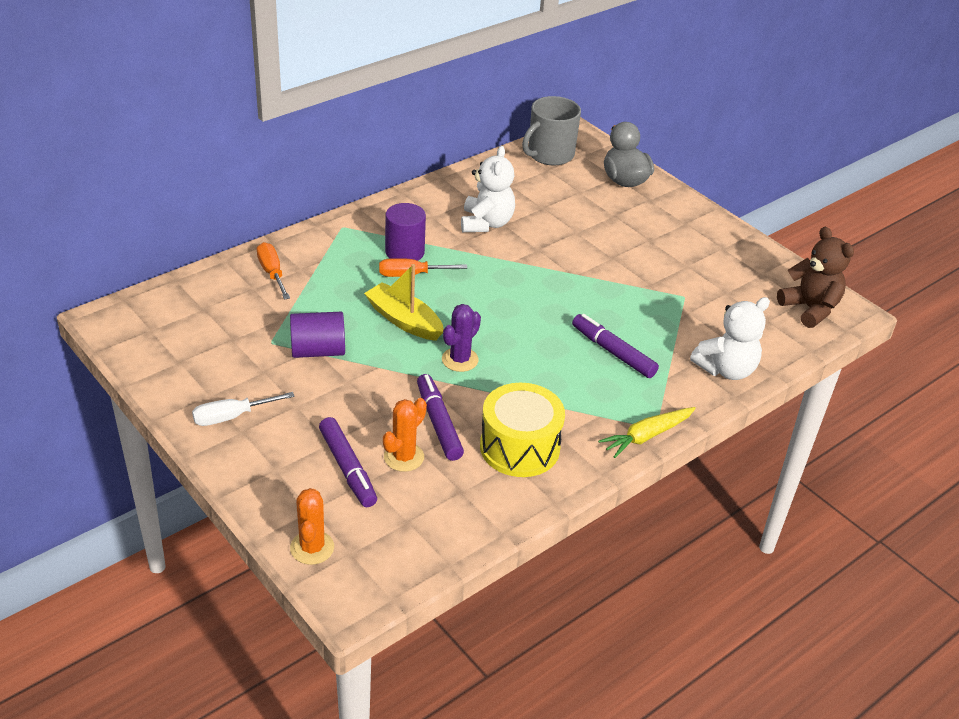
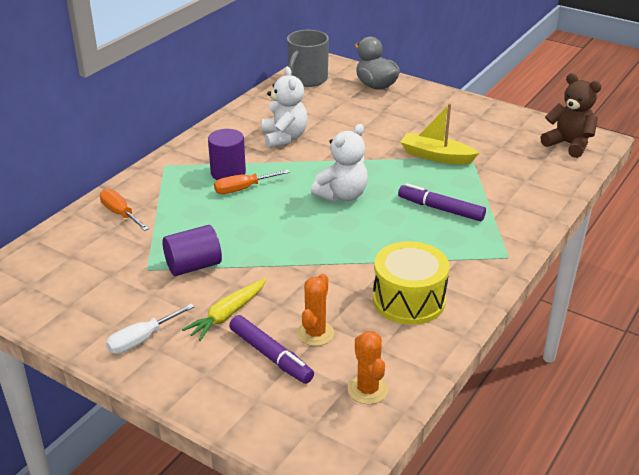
camera: 15 degrees left, 5 degrees down
orange cactus [290,488,334,565] -> orange cactus moved to [348,331,388,404]
yellow boat [364,264,444,341] -> yellow boat moved to [400,103,479,165]
purple marker [417,374,464,461] -> none
purple cactus [442,304,481,372] -> none
yellow carrot [598,407,696,458] -> yellow carrot moved to [182,279,266,341]
white teddy bear [690,297,770,380] -> white teddy bear moved to [311,124,368,202]

